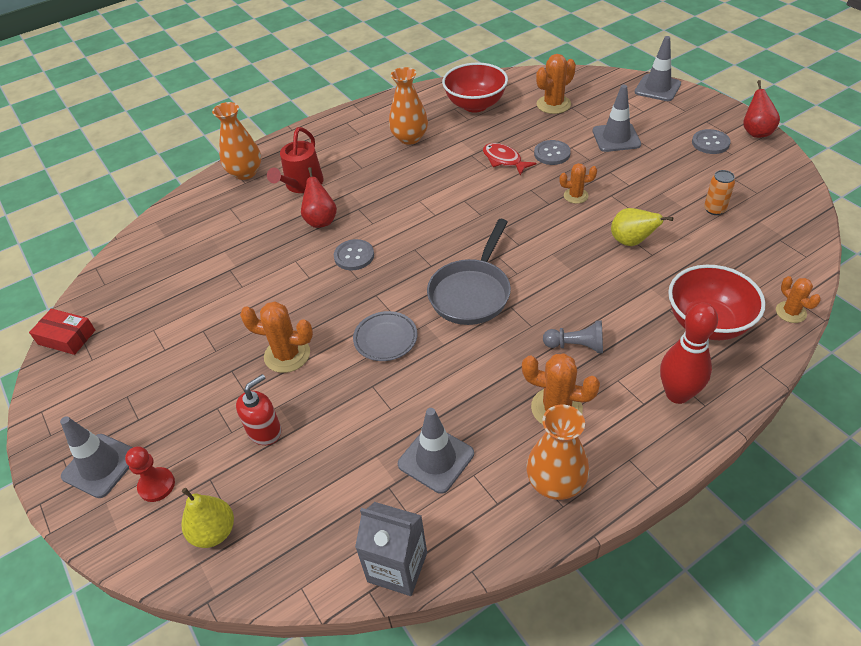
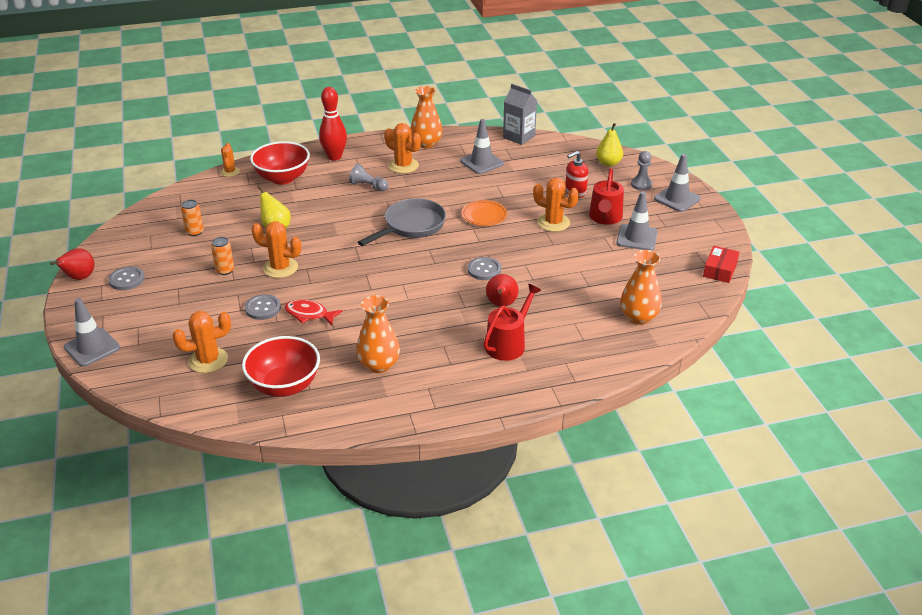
camera: 165 degrees left, 10 degrees down
red box [29,308,95,355] -> red box turned 75 degrees clockwise [703,246,739,283]
red pawn [125,446,175,502] -> grey pawn [631,151,652,191]
orange vase [212,102,261,180] -> orange vase moved to [620,250,662,325]
grey plate [353,311,418,361] -> orange plate [462,200,507,226]
red fish [483,143,537,175] -> red fish turned 135 degrees clockwise [284,299,343,325]
orange cactus [560,163,597,204] -> orange cactus [251,221,301,278], size x1.60
grey traffic cone [593,85,641,152] -> grey traffic cone moved to [617,191,658,251]
none -> orange can [211,237,234,275]
none -> red watering can [589,168,624,225]

